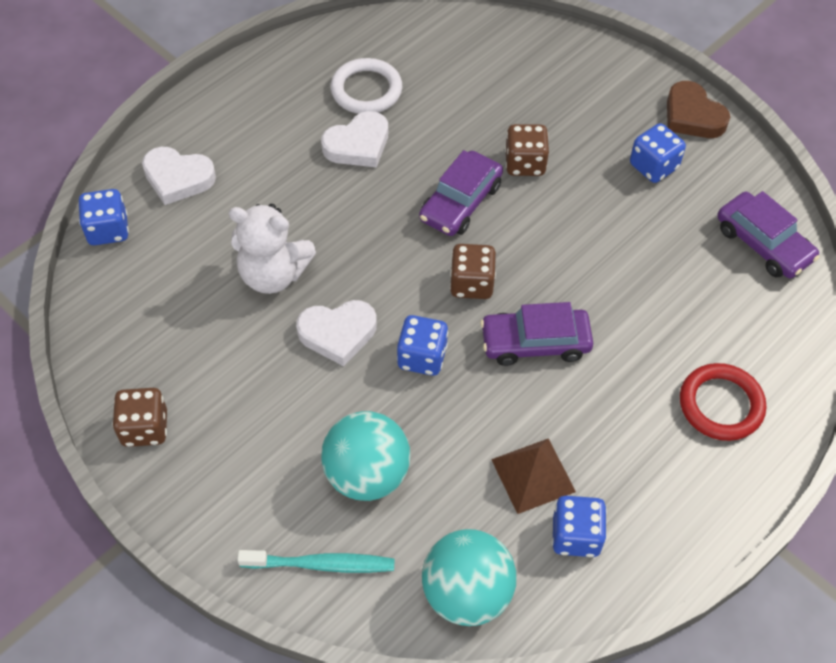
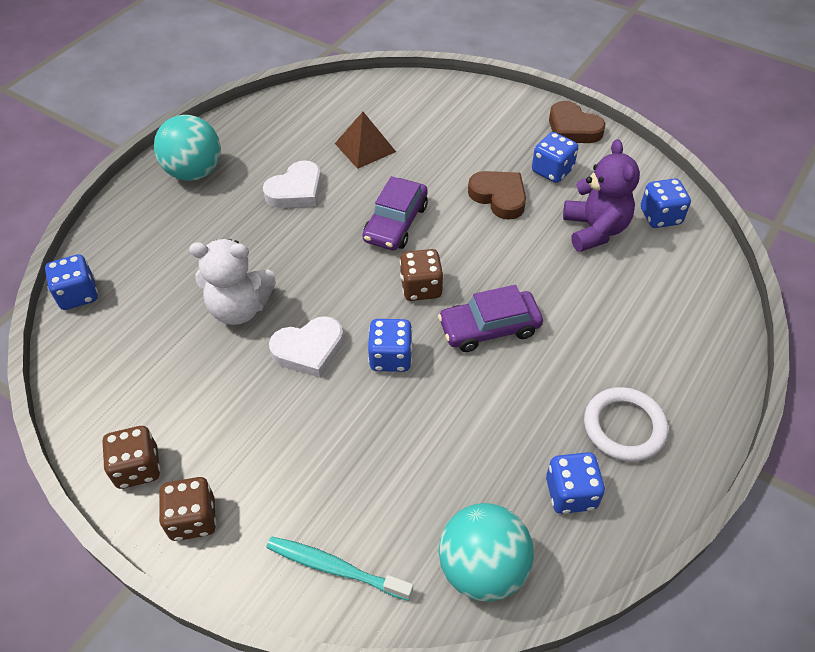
camera: 10 degrees left, 5 degrees down
white heart [142,147,216,205] -> none
turquoise toothbrush [237,550,395,573] -> turquoise toothbrush turned 150 degrees counterclockwise [266,537,413,601]
turquoise ball [321,411,411,501] -> turquoise ball moved to [154,115,221,181]
white ring [331,58,402,114] -> white ring moved to [584,387,668,462]
brown pyramid [491,438,576,514] -> brown pyramid moved to [335,112,396,169]
brown dice [505,124,549,176] -> brown dice moved to [159,477,216,541]
red ring [680,363,766,441] -> none
purple car [717,191,820,278] -> blue dice [641,178,691,228]
none -> brown heart [468,171,526,220]
none -> purple teddy bear [563,139,640,252]

